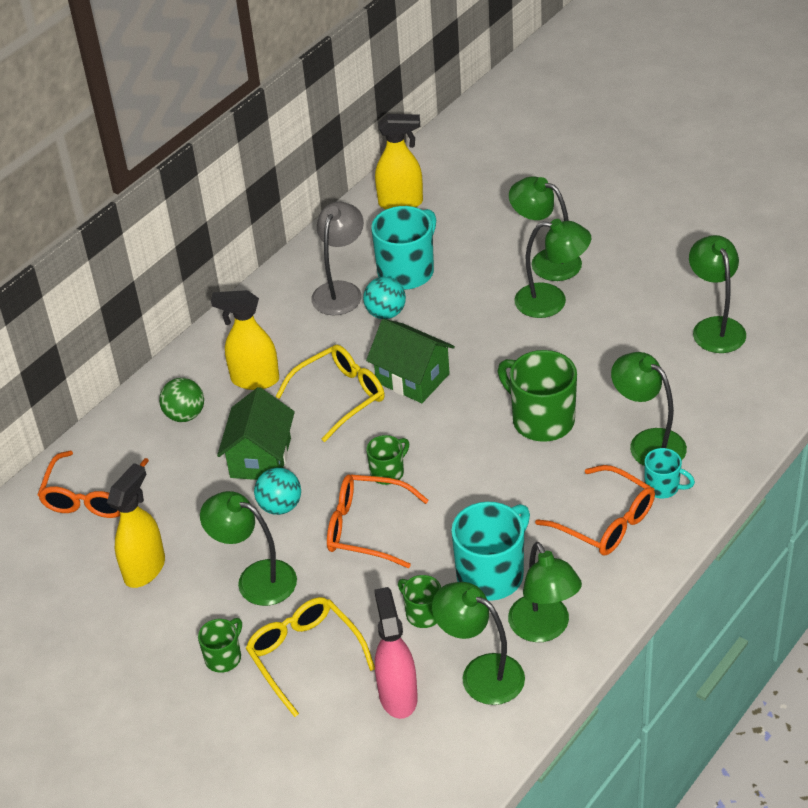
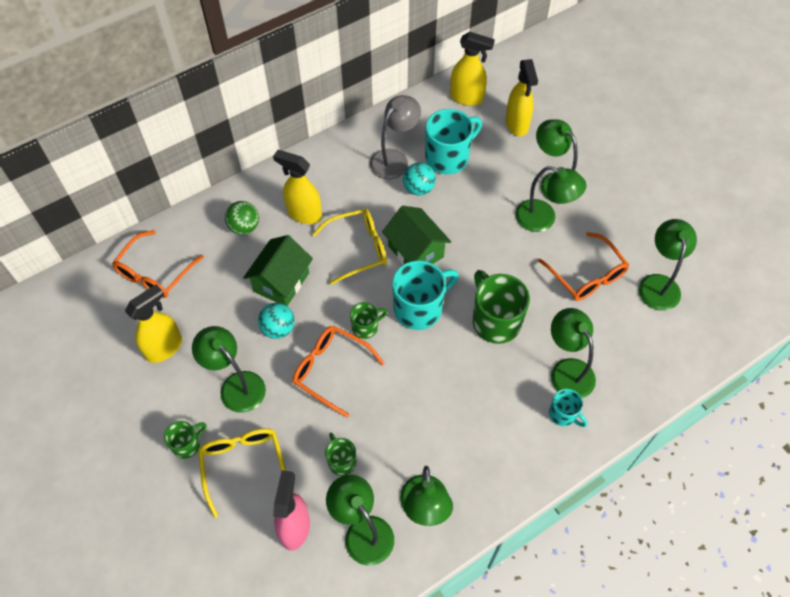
camera: 15 degrees right, 15 degrees up
turquoise mug [451,502,530,601] -> turquoise mug moved to [392,260,459,330]
orange glasses [535,465,655,555] -> orange glasses moved to [538,232,629,301]
none -> yellow spray bottle [506,59,538,136]

